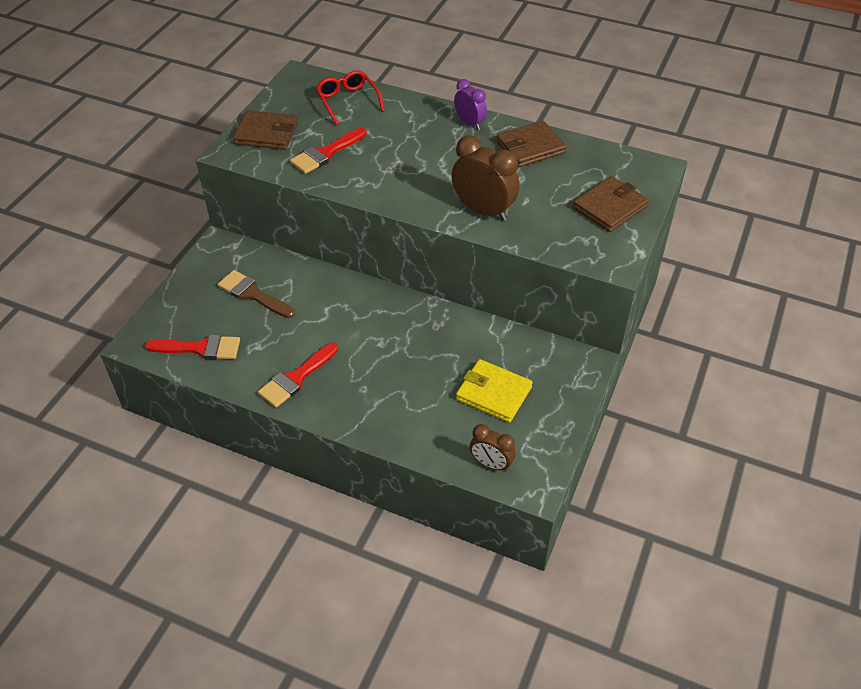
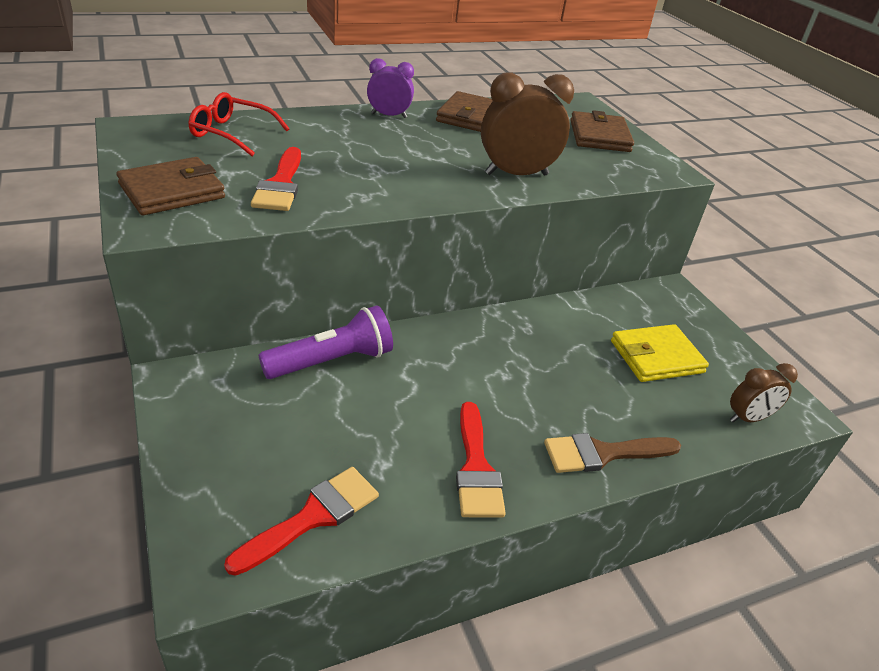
camera: 50 degrees left, 10 degrees down
brown brush [217,270,295,318] -> brown brush moved to [544,433,681,473]
none -> purple flashlight [259,305,393,379]

